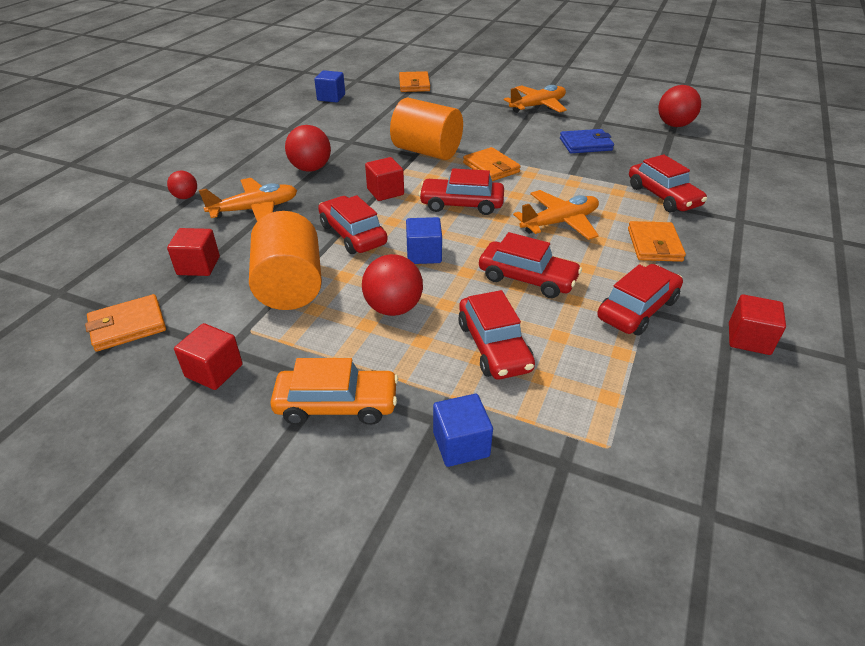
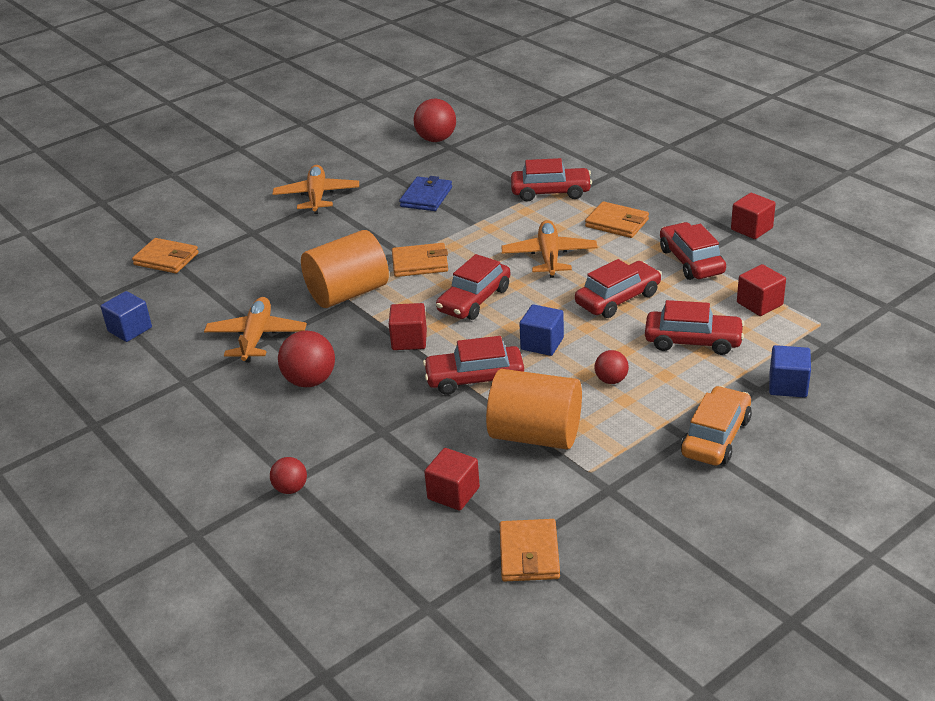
camera: 60 degrees left, 5 degrees down
red cube [174,323,243,390] -> red cube moved to [737,264,786,316]
orange plane [199,178,297,221] -> orange plane moved to [204,297,307,362]
red ball [362,254,423,316] -> red ball [595,350,629,384], size x0.59

